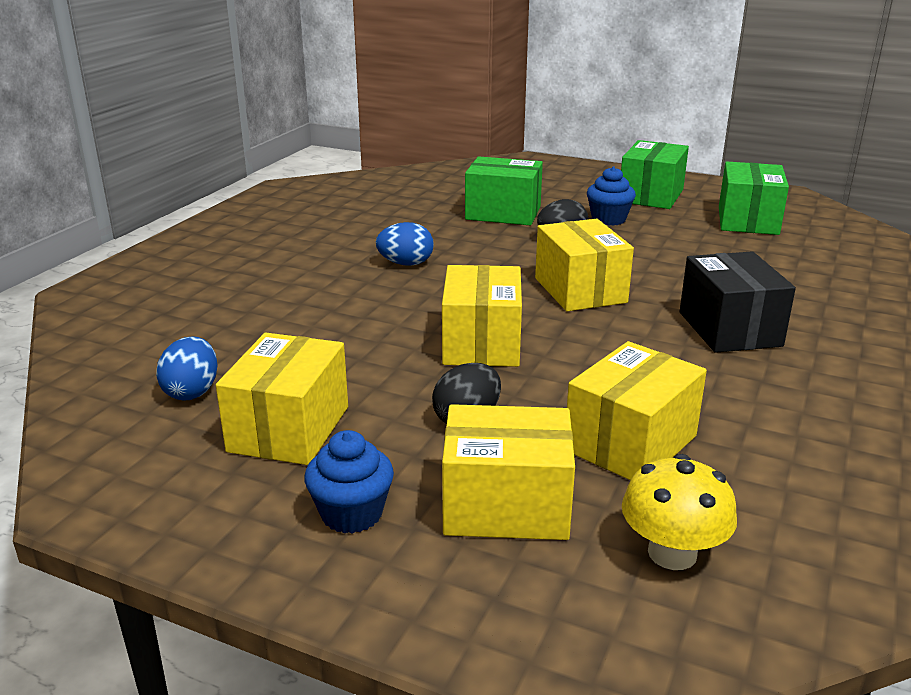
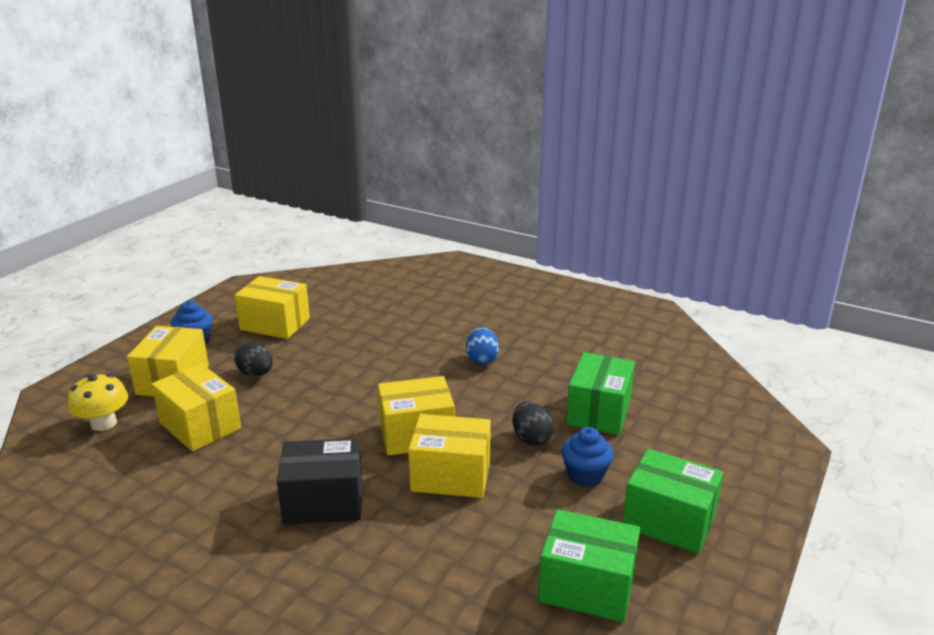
camera: 95 degrees right, 0 degrees up
blue egg [156,336,218,401] -> none
yellow box [442,265,522,367] -> yellow box moved to [408,414,491,498]

